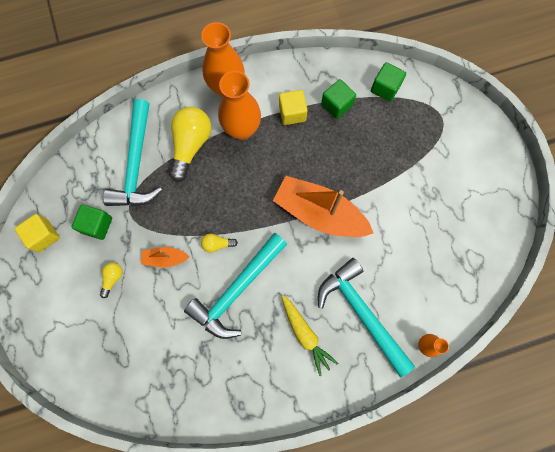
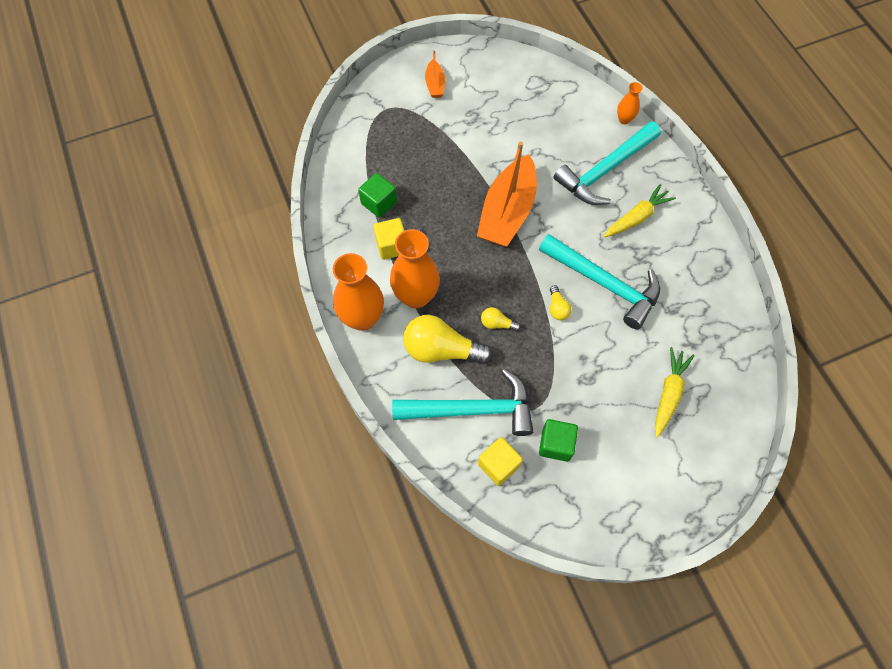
camera: 95 degrees left, 10 degrees down
yellow cube [14,214,60,252] -> yellow cube moved to [478,437,523,486]
yellow light bulb [100,262,122,298] -> yellow light bulb moved to [481,307,521,331]
orange boat [141,247,190,267] -> orange boat moved to [425,50,445,98]
green cube [371,62,406,102] -> none
none -> yellow carrot [655,347,695,438]

